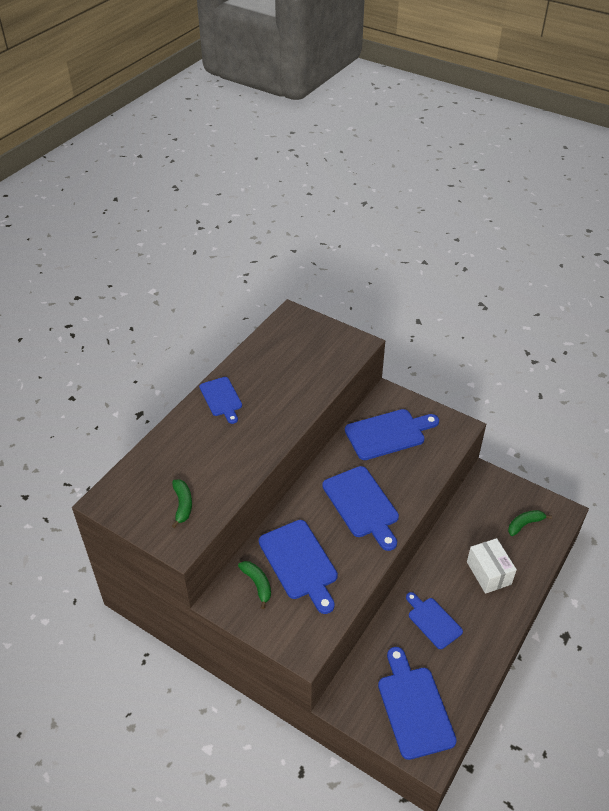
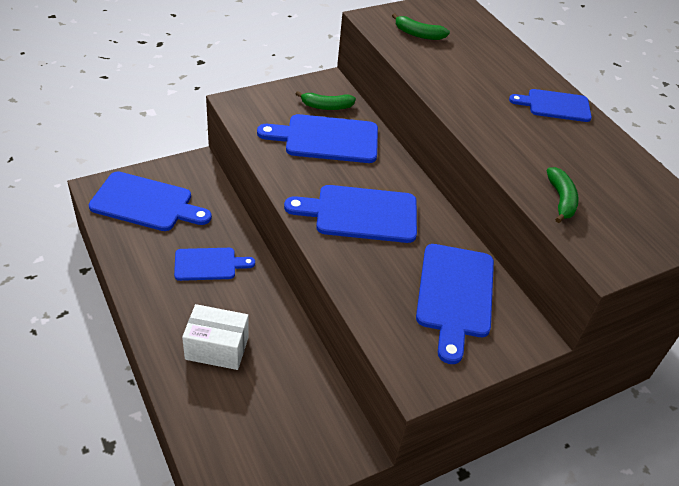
camera: 115 degrees right, 0 degrees up
green banana [508,510,552,536] -> green banana moved to [547,167,579,223]

